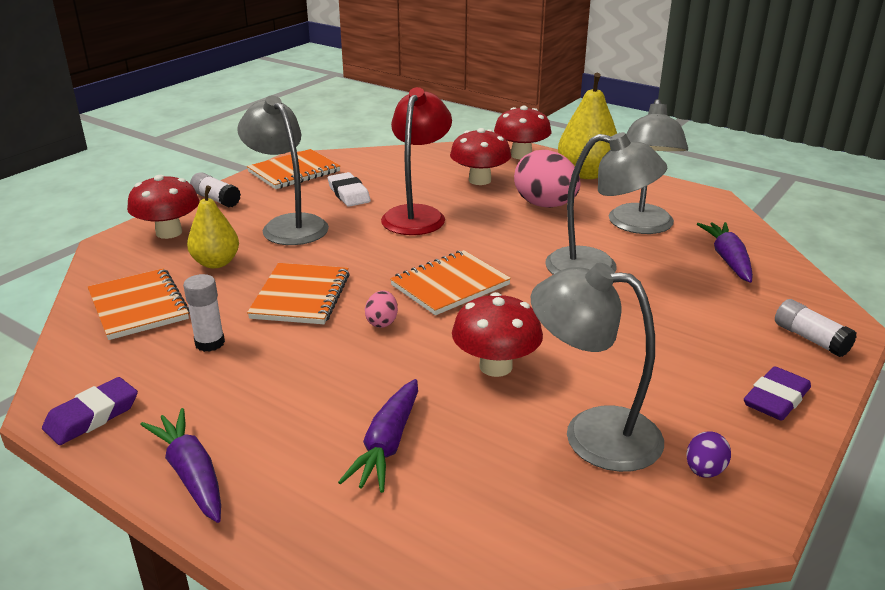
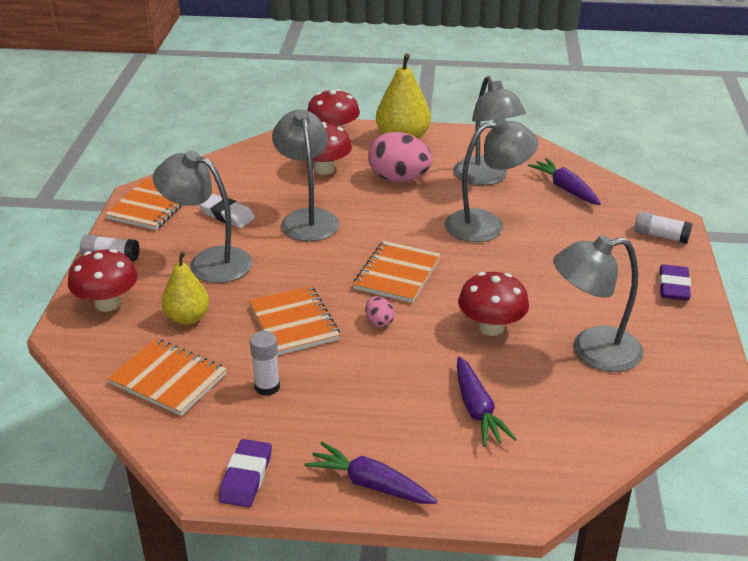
camera: 30 degrees left, 5 degrees up
red lamp [381,87,452,235] -> grey lamp [272,110,339,241]
purple egg [686,431,731,478] -> none

